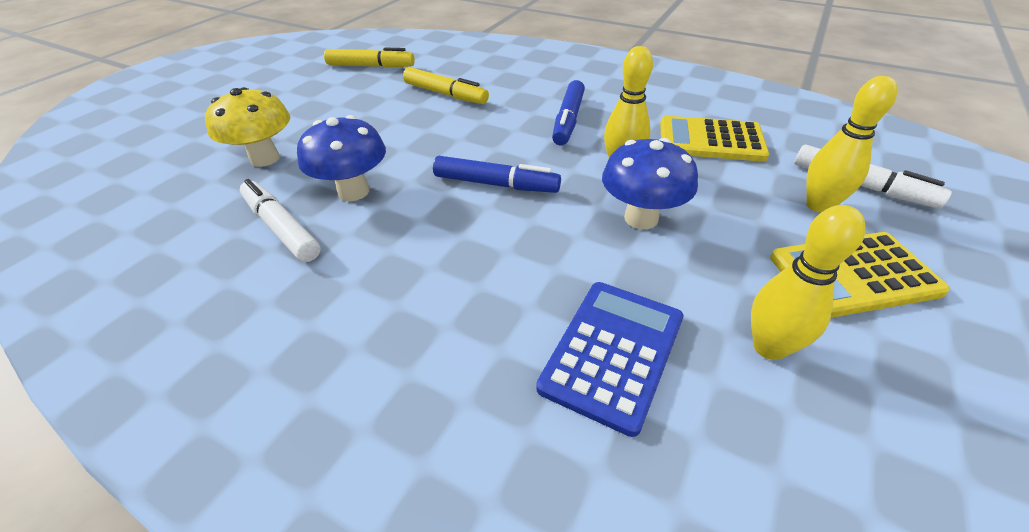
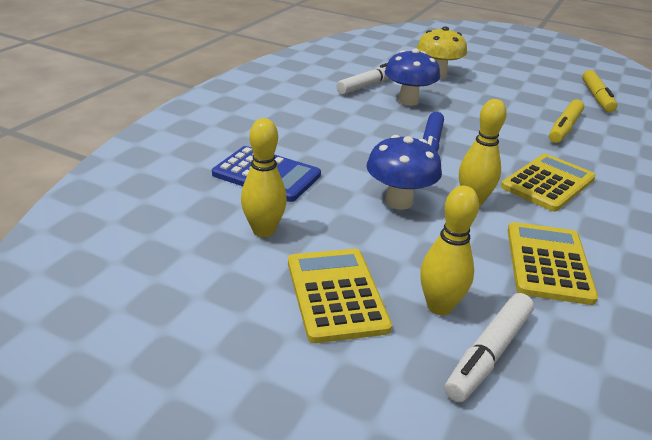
camera: 85 degrees right, 10 degrees down
blue marker [552,80,585,145] -> yellow calculator [501,154,596,212]

